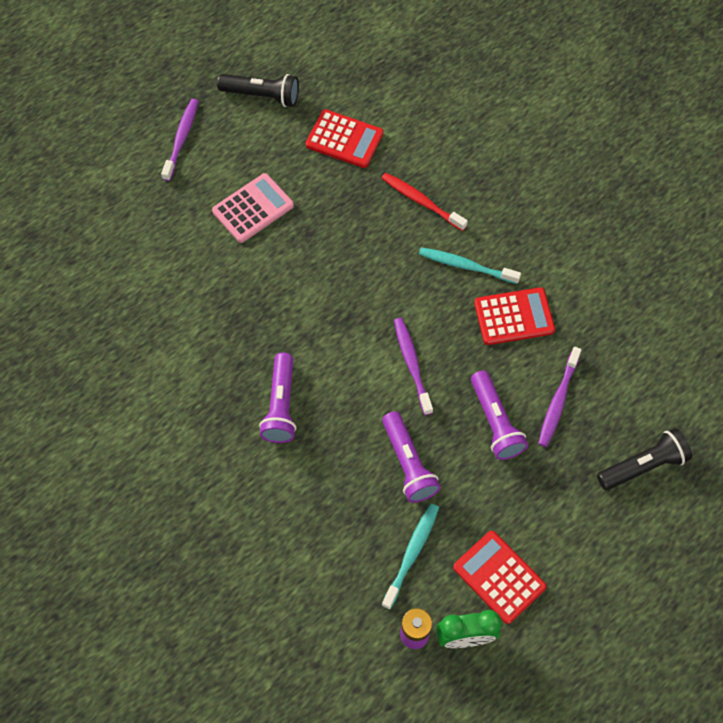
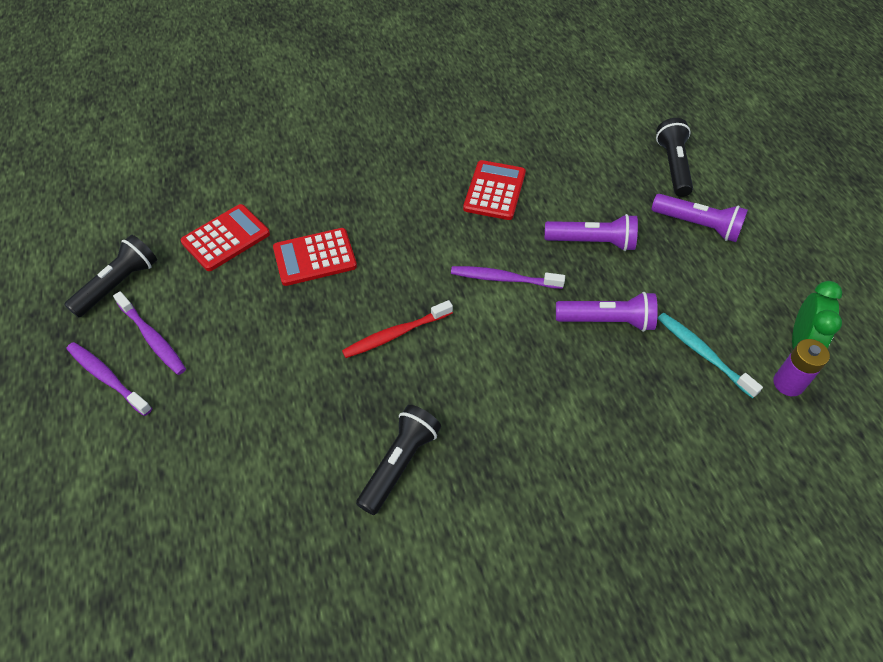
camera: 65 degrees left, 10 degrees down
pink calculator [212,173,294,243] -> none
purple flashlight [259,353,296,443] -> purple flashlight moved to [652,194,748,242]
red toothbrush [381,173,468,231] -> red toothbrush moved to [342,300,453,358]
turquoise toothbrush [419,247,521,284] -> none
red calculator [453,531,547,624] -> red calculator moved to [273,228,357,286]
purple toothbrush [538,347,581,447] -> purple toothbrush moved to [113,291,186,375]
none -> black flashlight [356,405,441,515]

